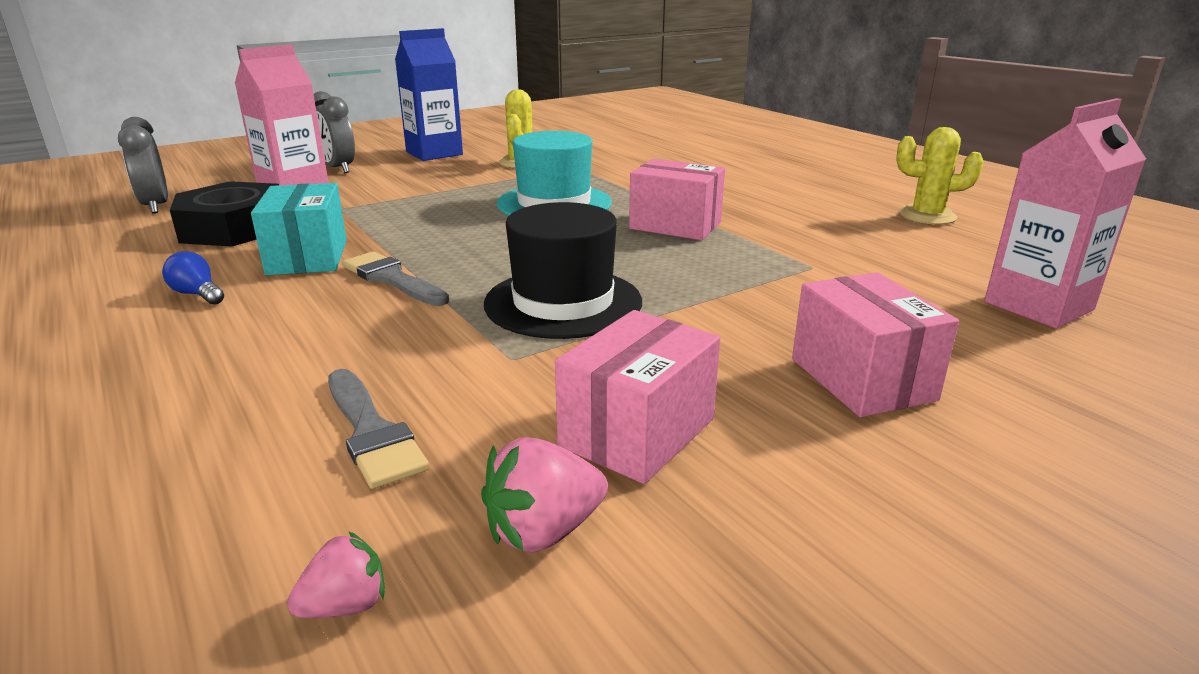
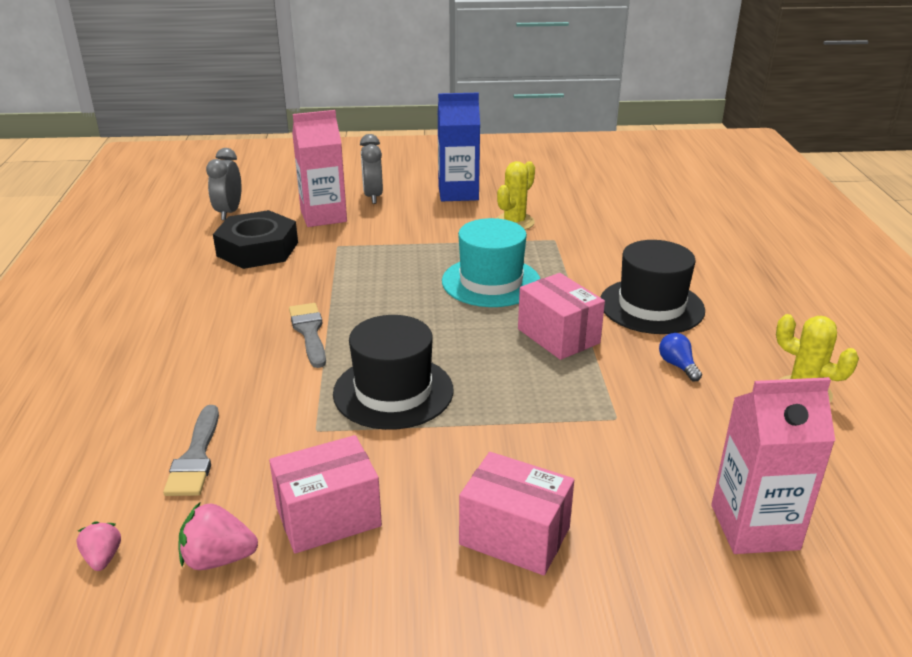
camera: 30 degrees right, 5 degrees up
blue light bulb [162,251,224,305] -> blue light bulb moved to [659,333,702,382]
turquoise box [251,183,347,276] -> none
pink strawberry [287,531,385,618] -> pink strawberry turned 105 degrees counterclockwise [77,521,121,571]
pink box [792,272,959,417] -> pink box turned 75 degrees counterclockwise [459,452,574,575]
none -> black hat [600,240,705,334]

